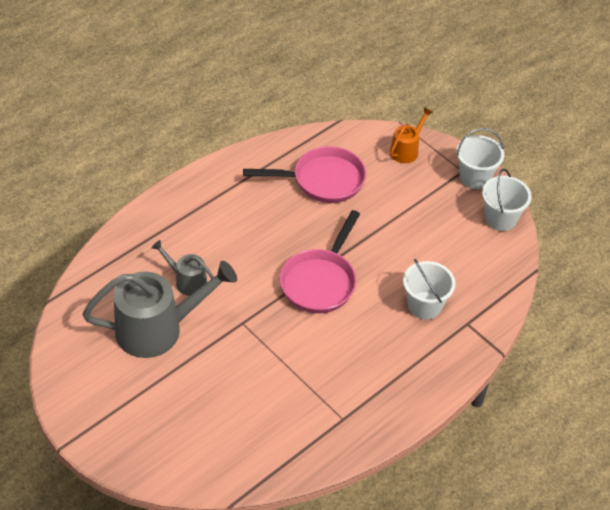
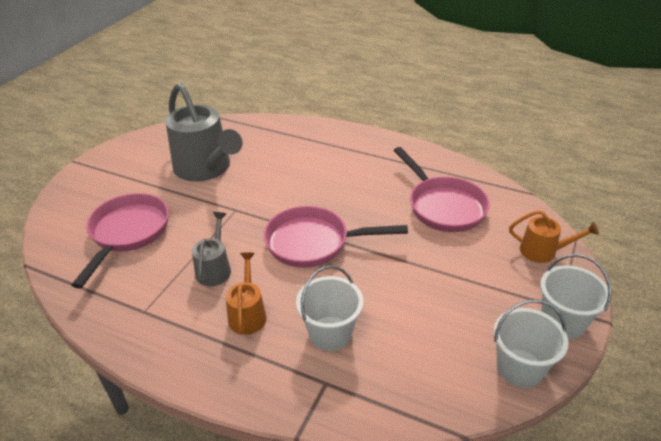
camera: 70 degrees right, 10 degrees down
grey watering can [151,240,214,296] -> grey watering can moved to [192,212,231,286]
none -> pink pan [72,193,169,289]
none -> orange watering can [226,252,267,335]

